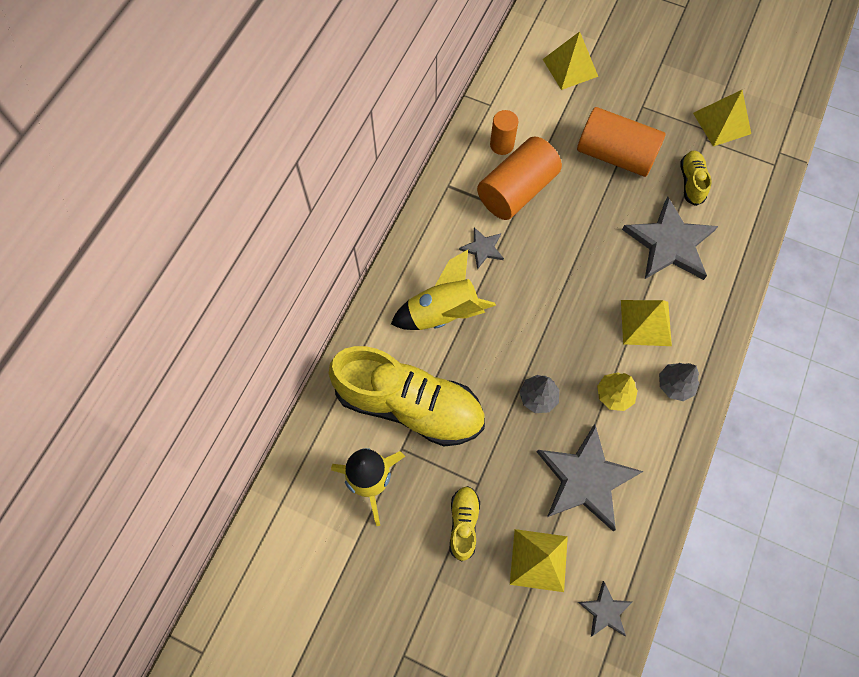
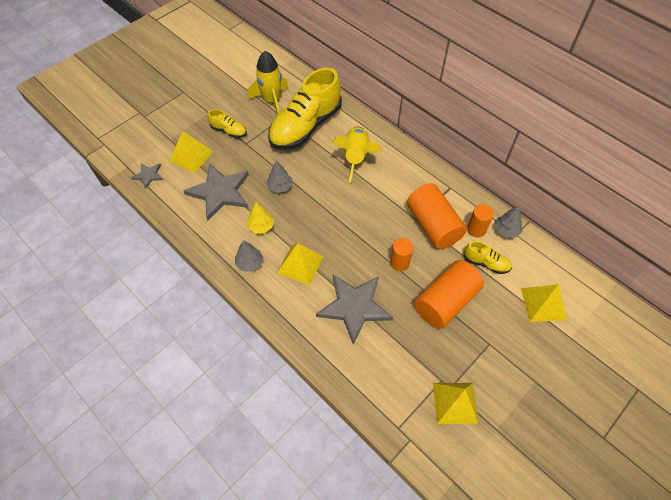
camera: 110 degrees right, 10 degrees down
grey star [459,227,504,270] -> none
yellow shoe [680,150,711,206] -> yellow shoe moved to [463,241,512,274]
none -> orange cylinder [390,238,414,271]
none -> grey tree [494,206,522,238]

